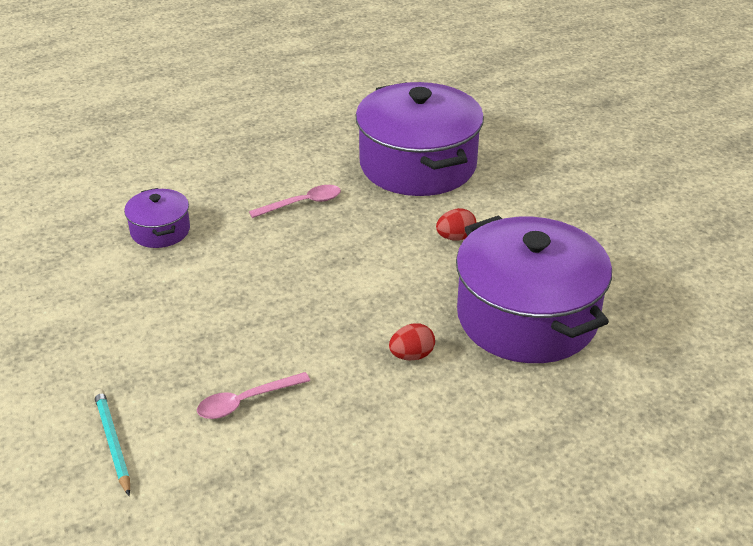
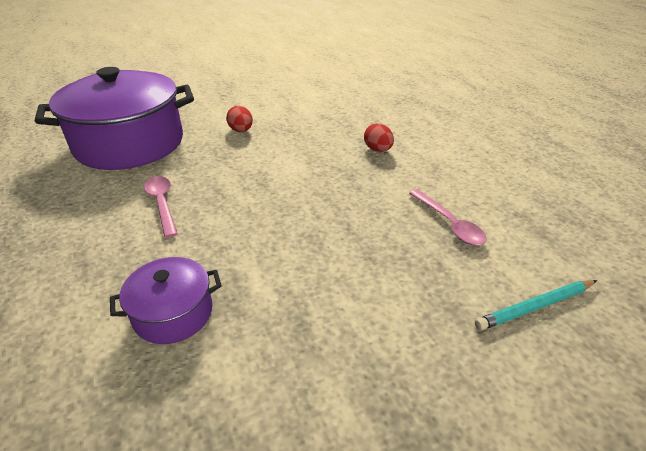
camera: 90 degrees left, 0 degrees up
purple pot [456,215,612,363] -> none

